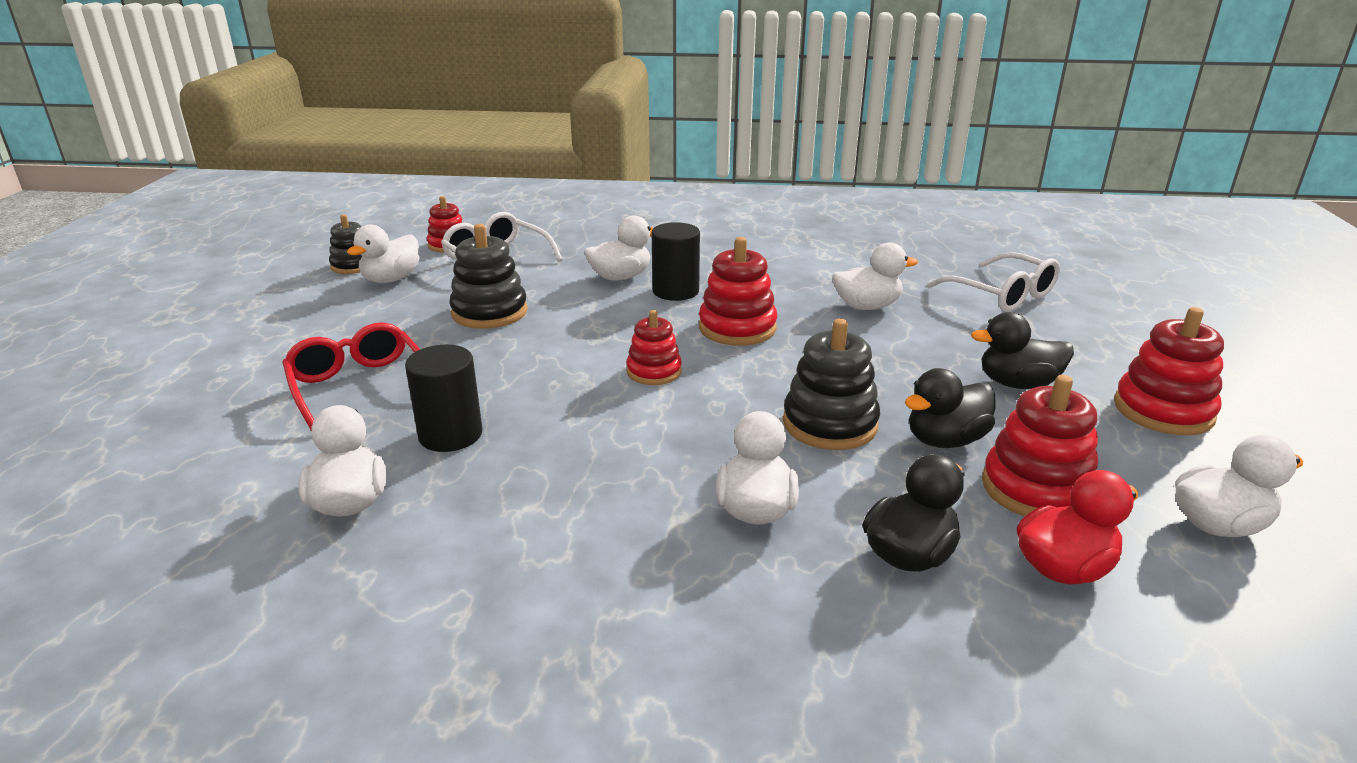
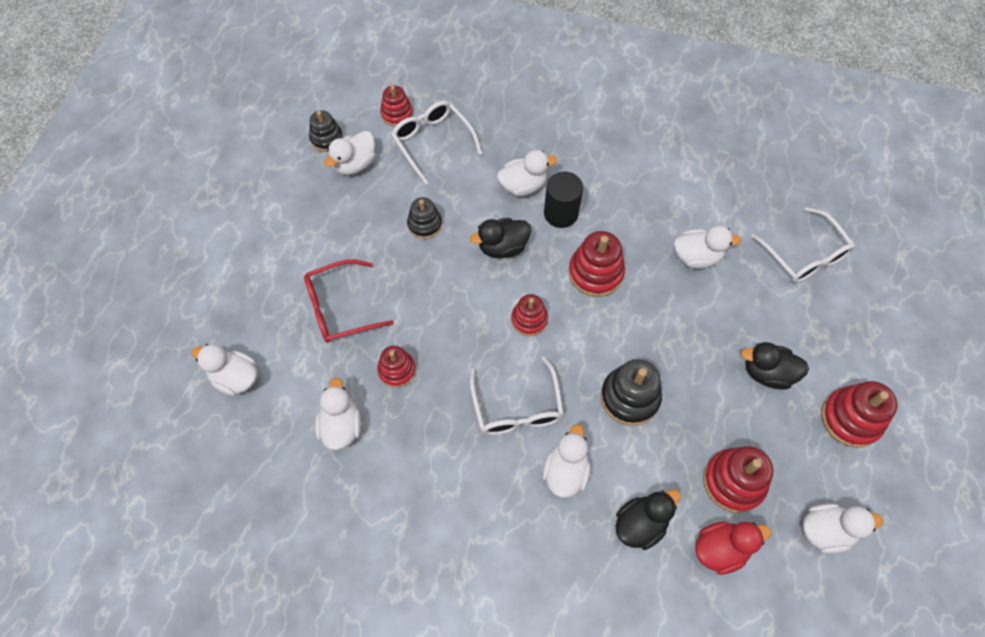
camera: 10 degrees right, 35 degrees up
red glasses [282,322,420,431] -> red glasses turned 90 degrees counterclockwise [304,259,394,343]
black cylinder [405,345,482,452] -> red stacking toy [377,346,416,388]
black stacking toy [449,224,528,329] -> black stacking toy [407,197,442,239], size x0.64
black duck [905,368,996,448] -> black duck moved to [470,218,531,258]
none -> white duck [192,344,258,396]
none -> white glasses [470,356,564,435]

